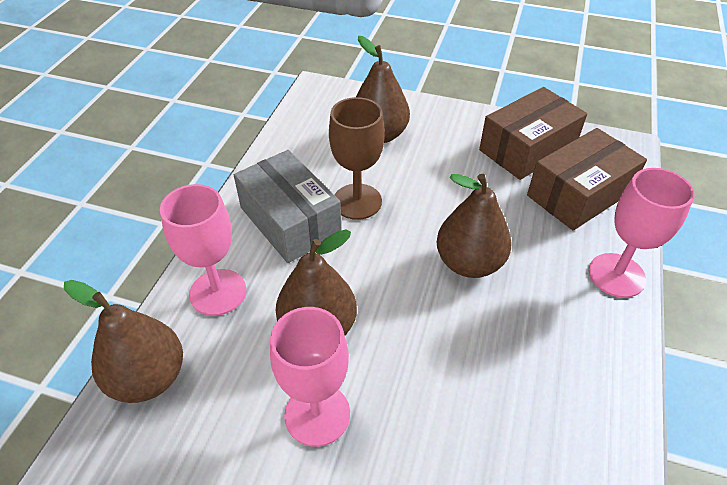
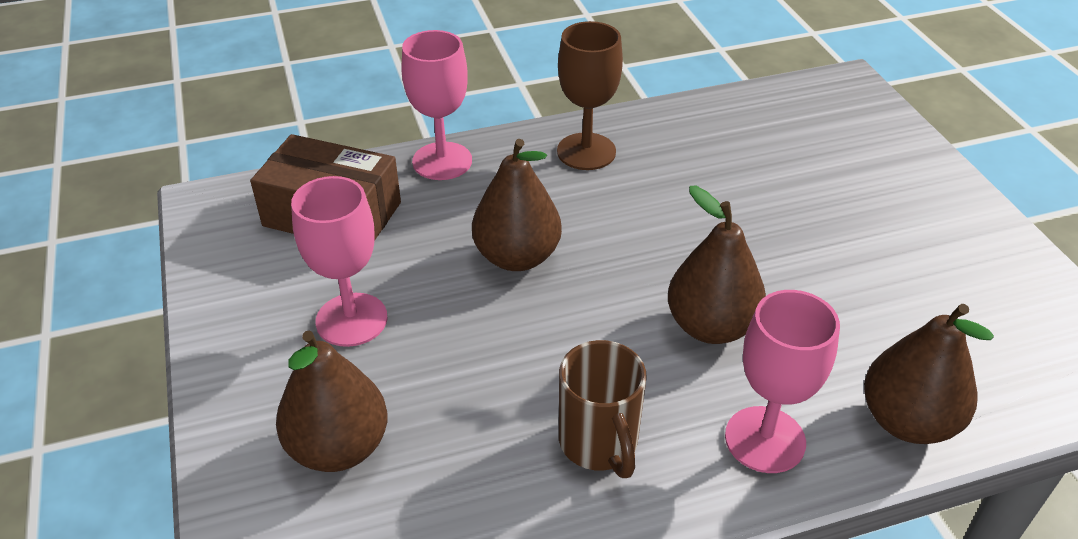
camera: 125 degrees left, 5 degrees down
grey box [234,150,342,263] -> brown mug [559,340,647,478]
pink goblet [270,307,350,447] -> pink goblet moved to [291,176,387,347]
brown goblet [329,97,385,220] -> brown goblet moved to [557,21,623,170]
brown box [479,87,587,180] -> none

